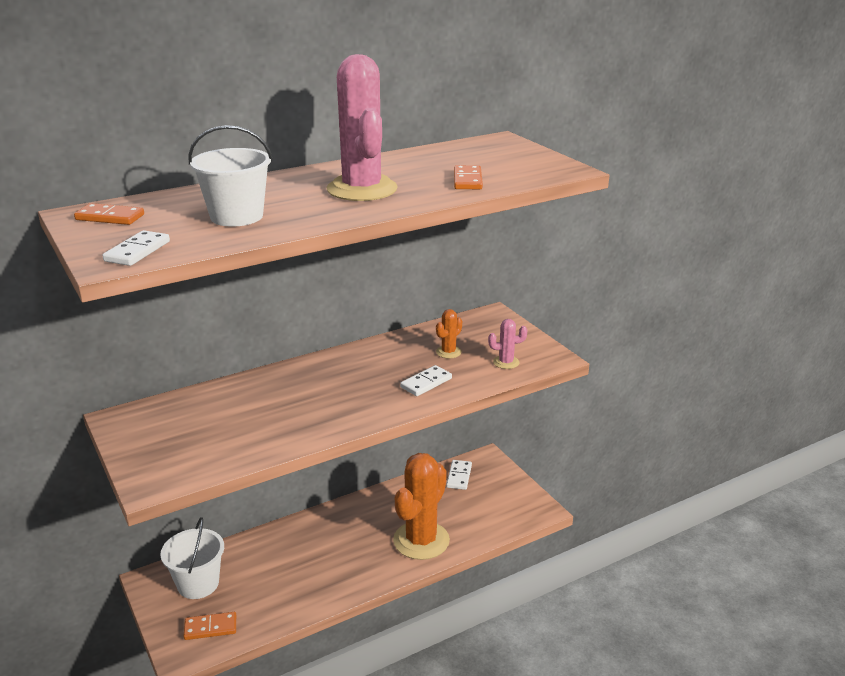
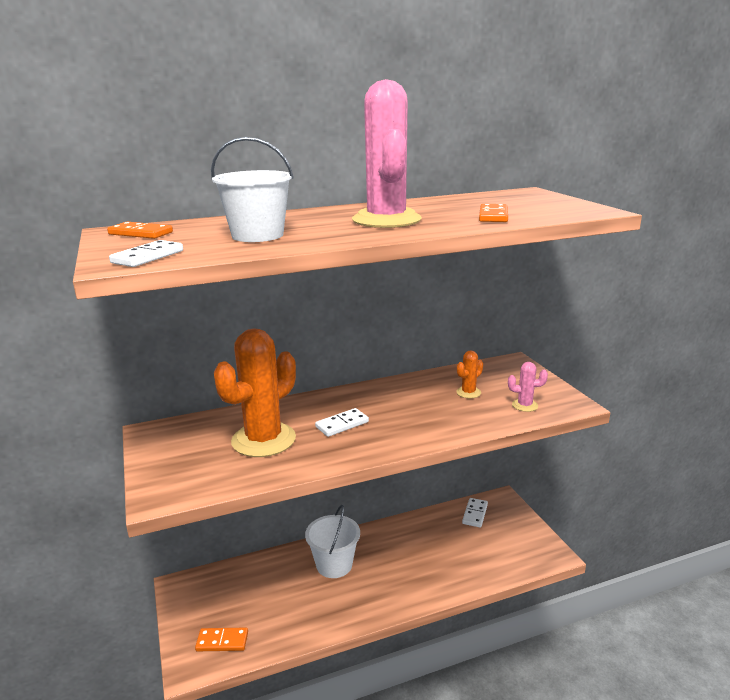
camera: 10 degrees right, 5 degrees down
white bucket [161,517,224,599] -> white bucket moved to [305,505,360,578]
orange cactus [393,453,450,560] -> orange cactus moved to [214,328,296,457]
white domino [400,365,452,396] -> white domino moved to [315,408,369,437]

